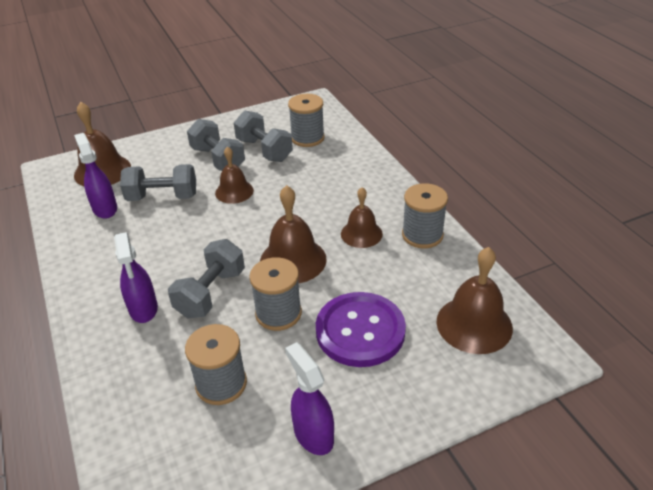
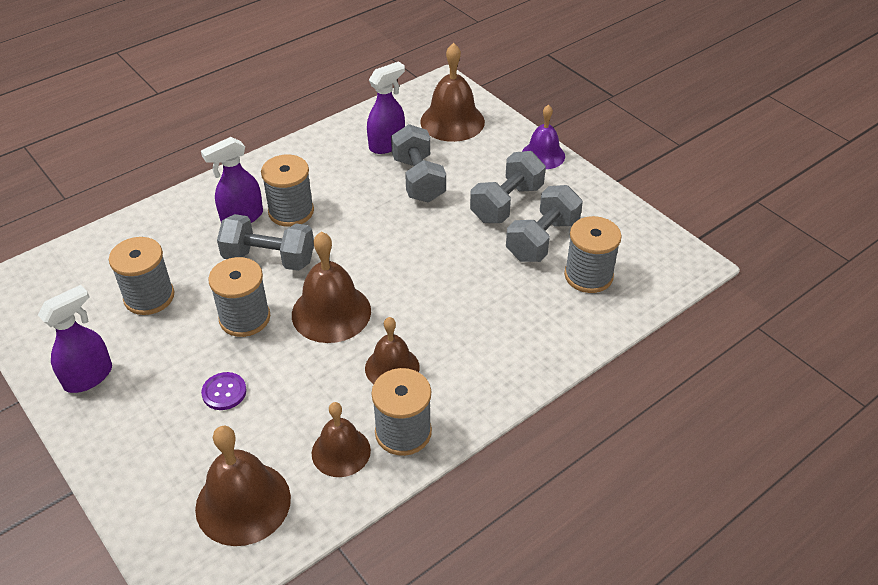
camera: 75 degrees right, 5 degrees up
brown bell [215,147,254,204] -> brown bell moved to [312,402,371,477]
purple button [316,292,406,367] -> purple button [201,372,247,410], size x0.43
none -> grey spool [261,154,314,227]
none -> purple bell [522,105,565,169]

